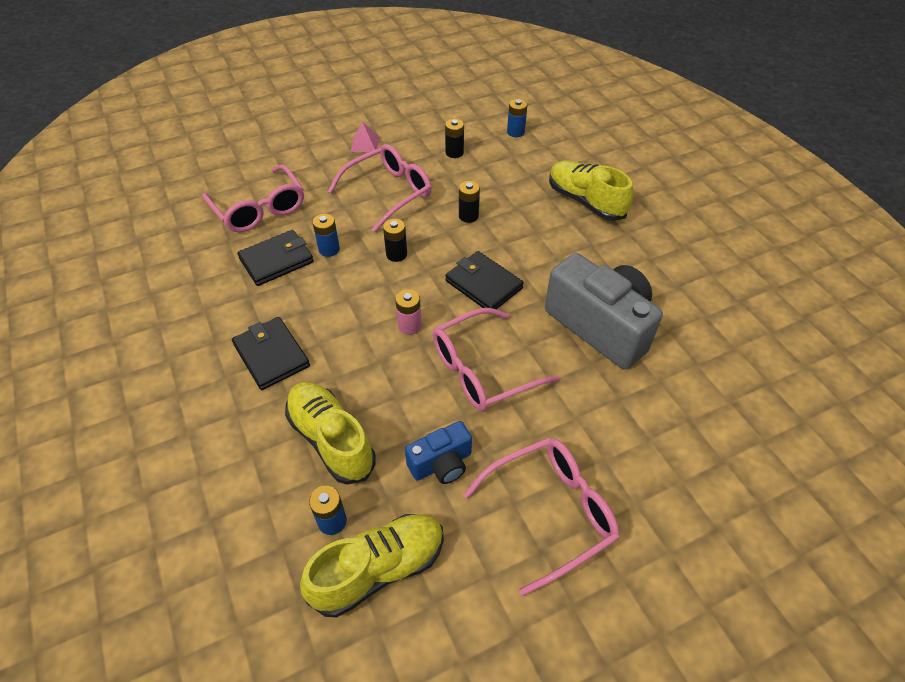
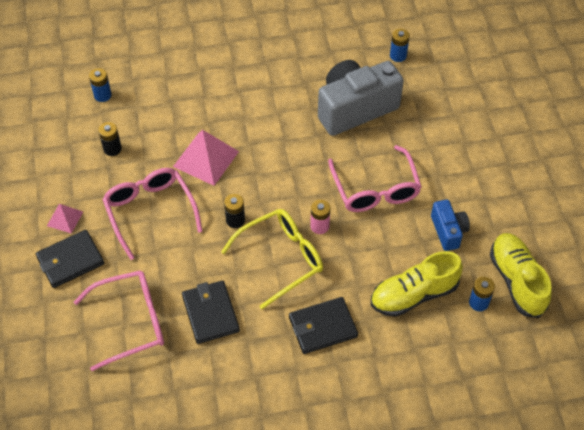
camera: 75 degrees left, 5 degrees up
blue battery [312,214,340,257] -> blue battery moved to [390,29,410,62]
black wallet [445,251,524,309] -> black wallet moved to [36,230,104,288]
black battery [459,181,480,223] -> pink pyramid [173,130,239,186]
pink glasses [463,438,619,596] -> none
yellow shoe [549,160,633,221] -> none
none -> yellow glasses [221,209,323,309]

